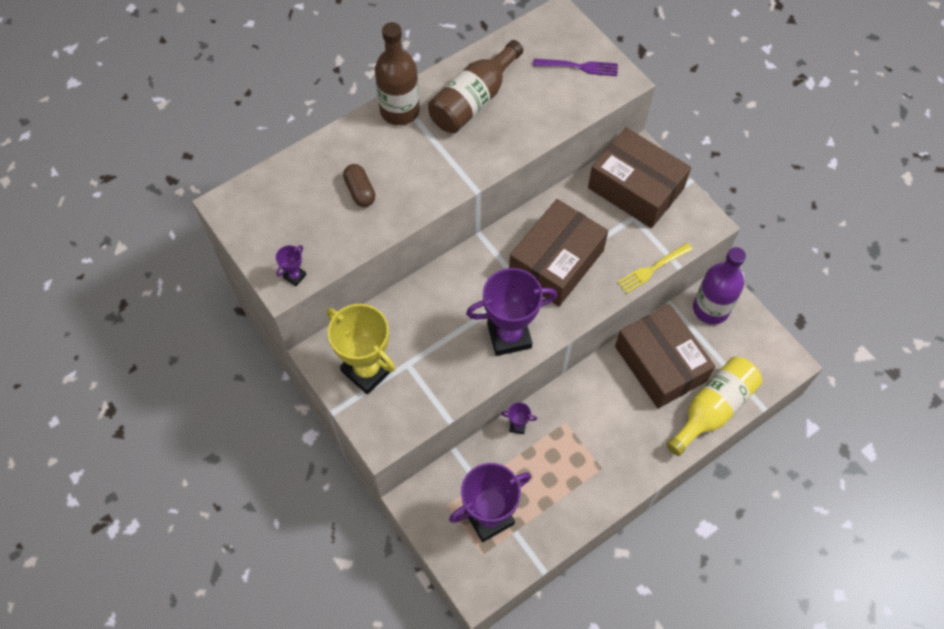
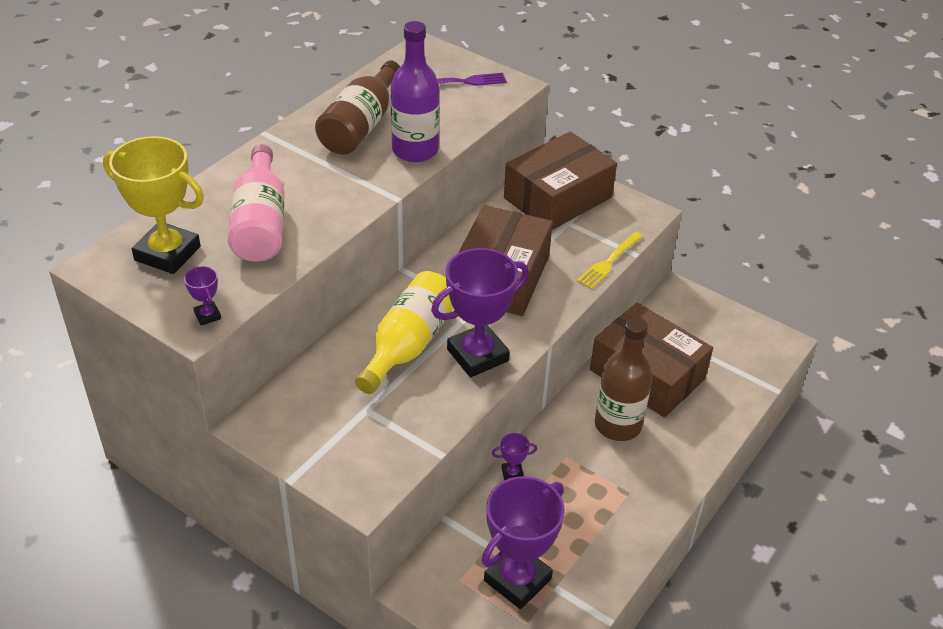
camera: 20 degrees left, 20 degrees down
purple trophy [276,245,307,286] -> purple trophy turned 45 degrees counterclockwise [184,266,221,326]
yellow trophy [326,304,395,395] -> yellow trophy moved to [103,136,204,274]
brown capsule [343,164,376,207] -> pink bottle [228,144,285,262]
brown bottle [375,22,420,125] -> brown bottle moved to [595,317,653,441]
brown box [588,128,691,228] -> brown box turned 60 degrees counterclockwise [504,132,617,230]
yellow bottle [666,357,762,456] -> yellow bottle moved to [355,271,453,394]
purple bottle [693,247,746,325] -> purple bottle moved to [391,21,440,162]

